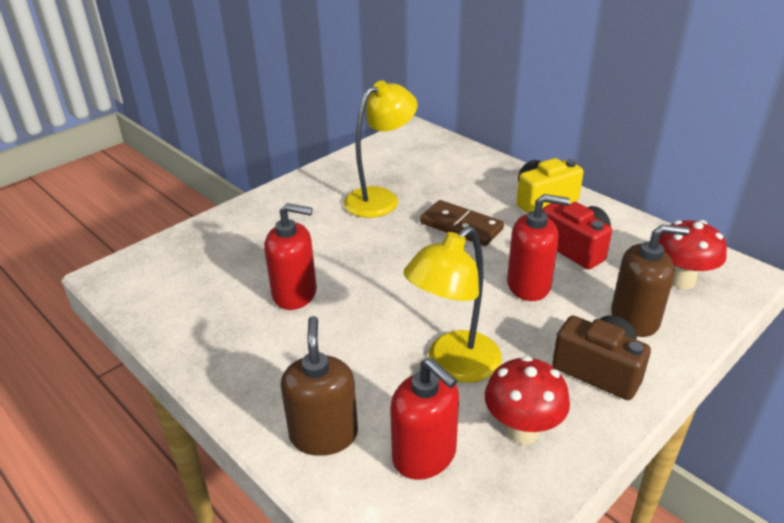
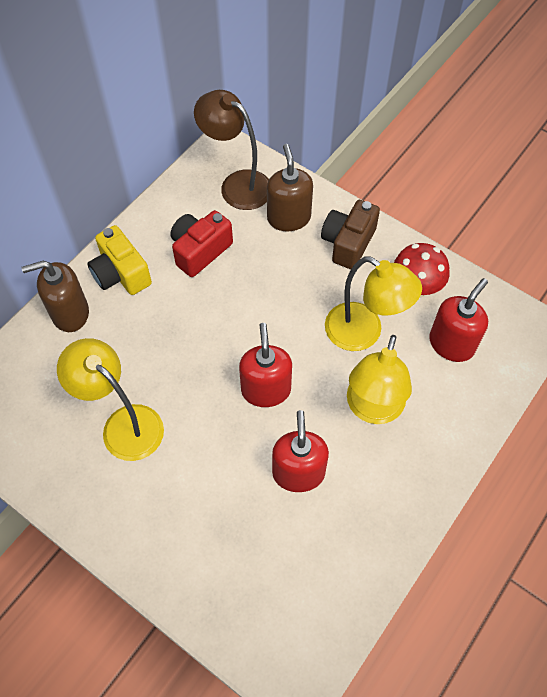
camera: 100 degrees left, 25 degrees up
brown soap dispenser [281,316,358,456] -> brown soap dispenser moved to [22,261,89,332]
brown domino [420,200,504,246] -> none
red soap dispenser [507,194,570,301] -> red soap dispenser moved to [239,323,292,407]
red mushroom [659,220,727,289] -> brown lamp [194,90,269,210]
none -> yellow lamp [347,335,412,424]

